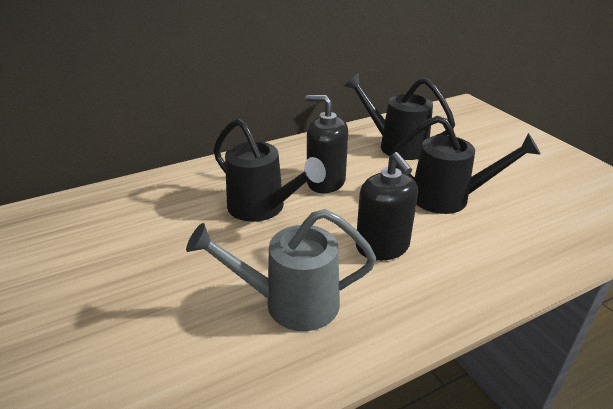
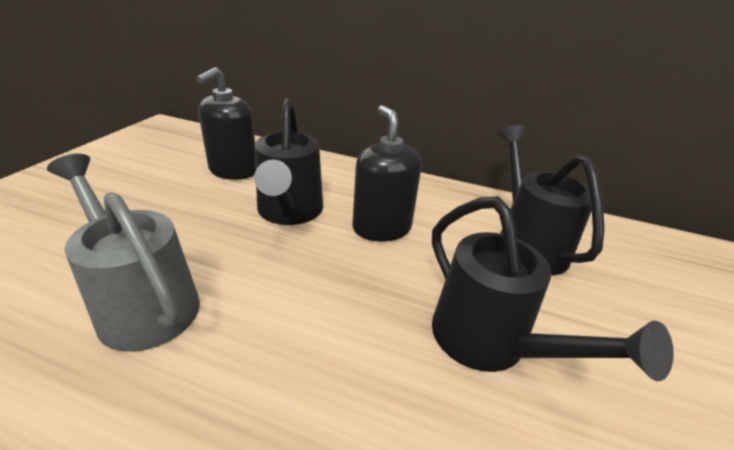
camera: 45 degrees right, 0 degrees up
black soap dispenser [356,152,418,260] -> black soap dispenser moved to [196,67,256,180]

